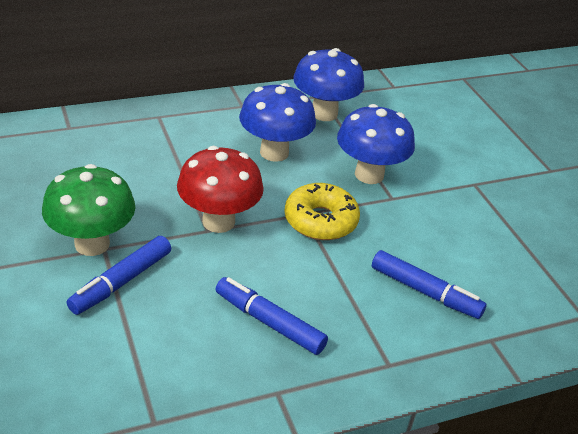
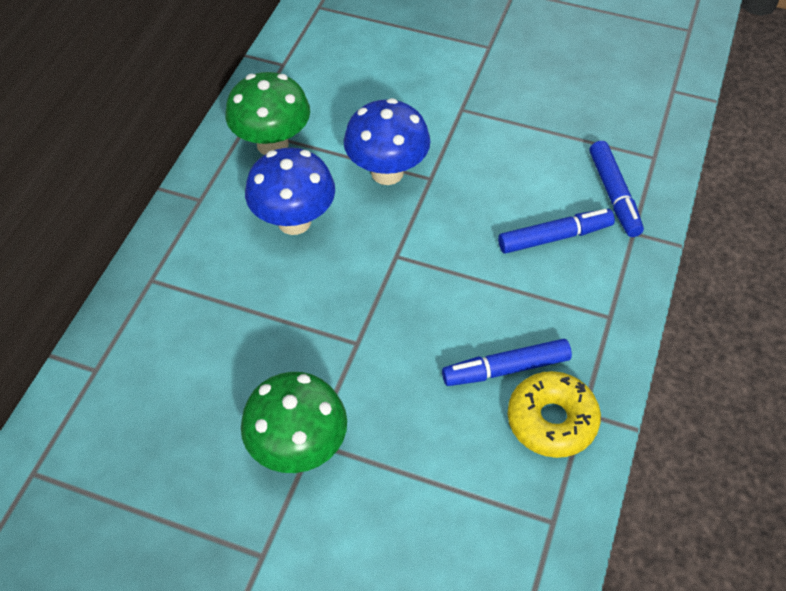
camera: 45 degrees left, 15 degrees up
blue marker [67,236,171,315] -> blue marker moved to [590,141,644,237]
red mushroom [177,146,264,233] -> none
yellow donut [285,183,360,240] -> yellow donut moved to [508,371,601,458]
blue mushroom [293,48,364,121] -> green mushroom [225,72,310,155]

